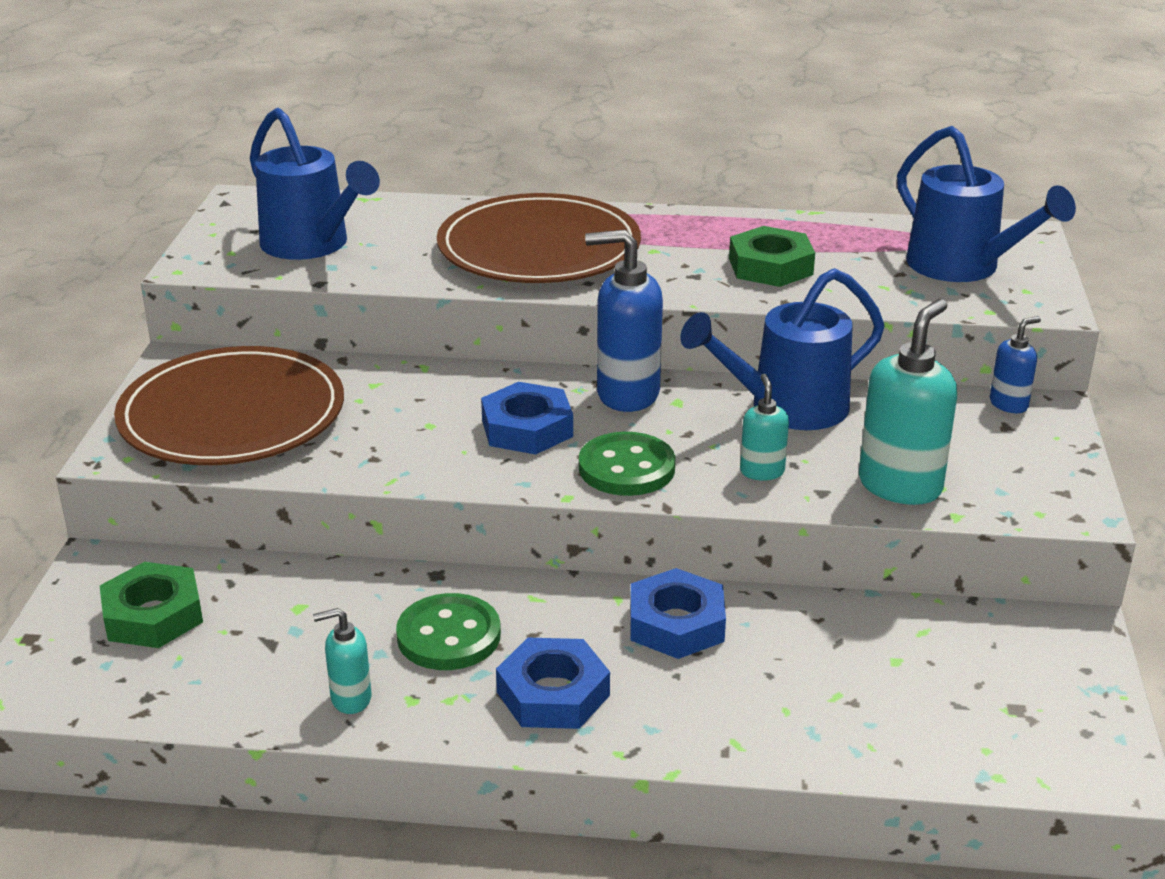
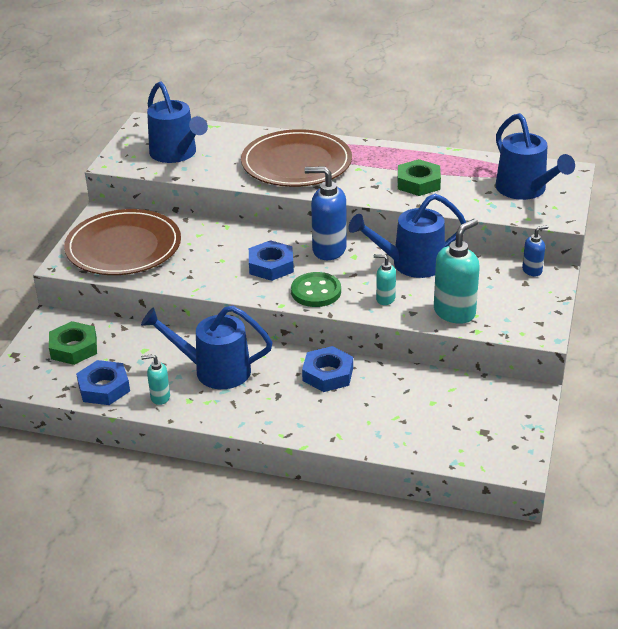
camera: 10 degrees right, 5 degrees up
green button [396,593,501,670] -> blue watering can [141,306,273,389]
blue nut [496,637,610,729] -> blue nut moved to [76,360,130,405]
turquoise soap dispenser [740,374,789,480] -> turquoise soap dispenser turned 75 degrees counterclockwise [374,254,396,305]

